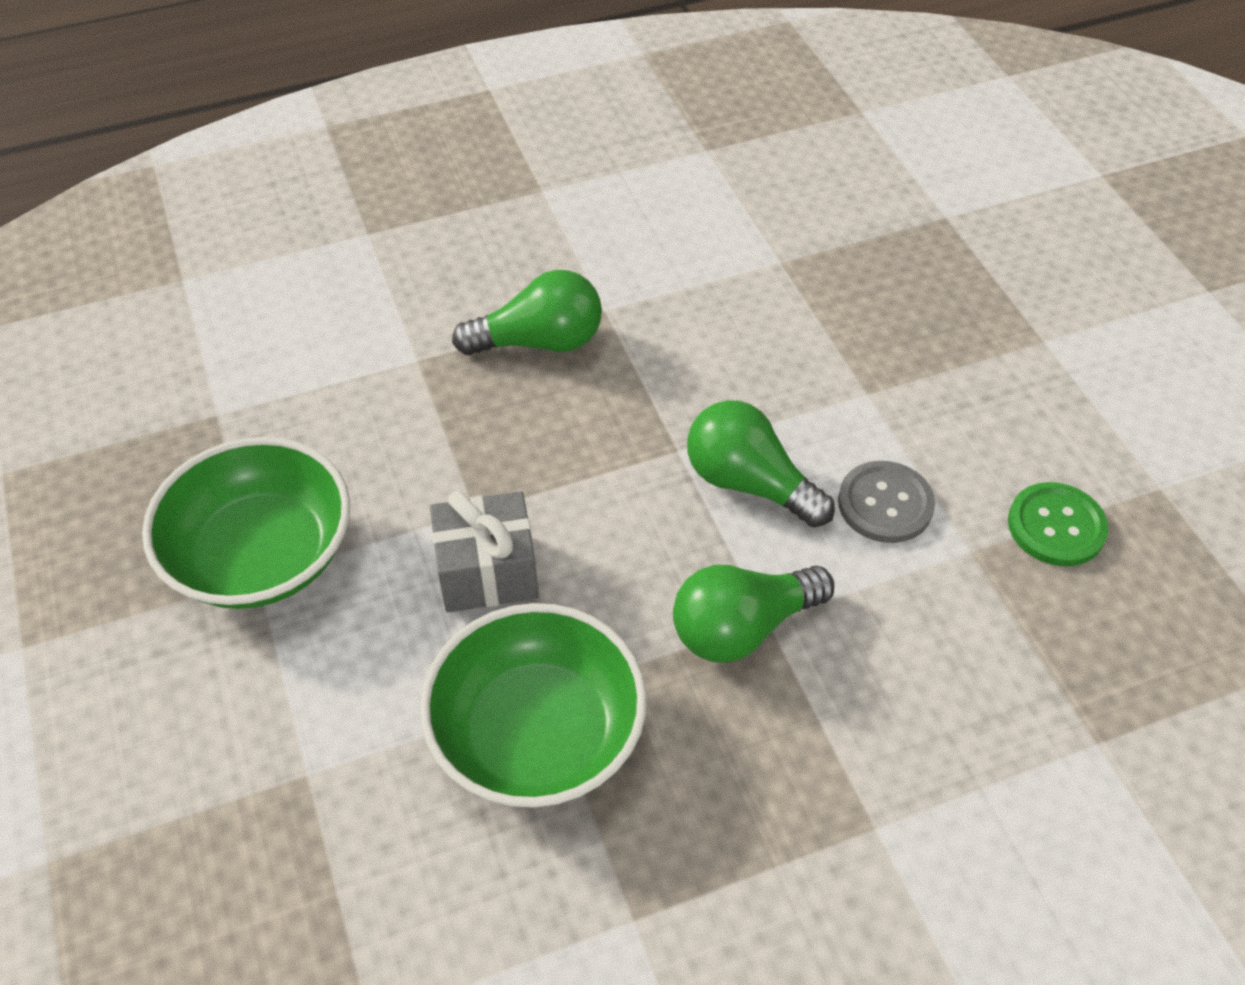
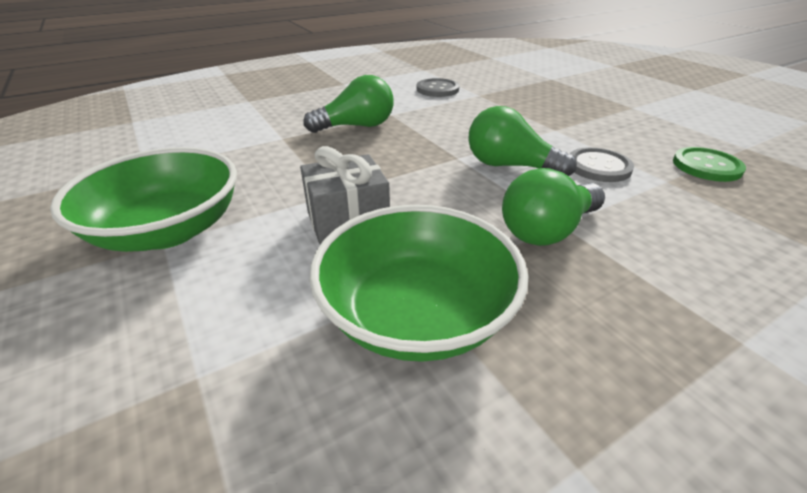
camera: 10 degrees left, 15 degrees down
none -> grey button [417,78,460,97]

